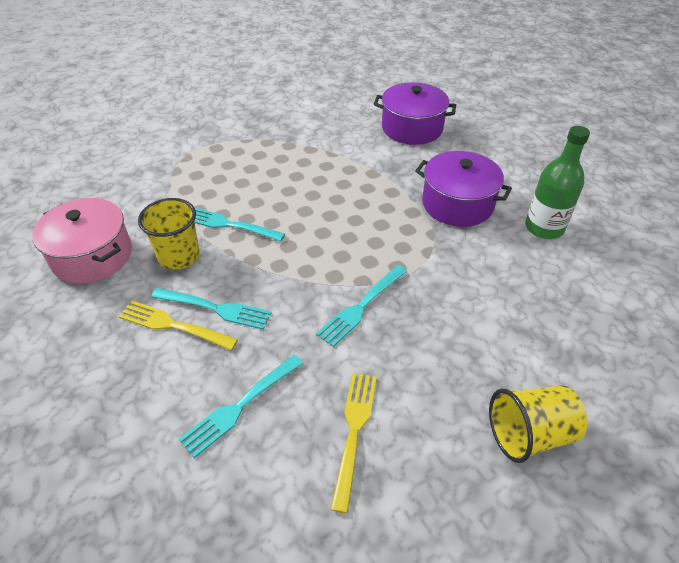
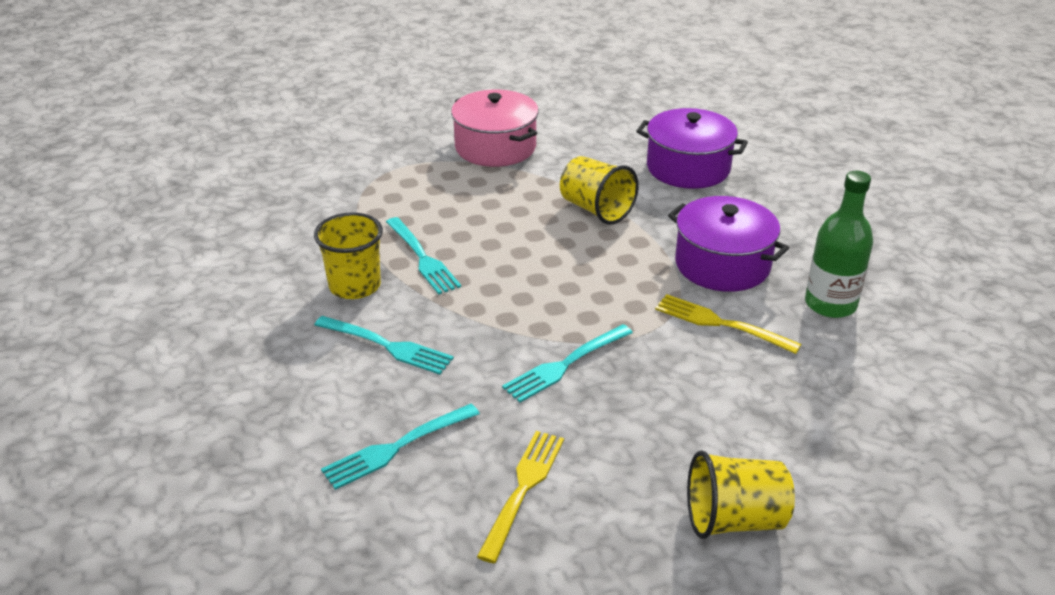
camera: 10 degrees right, 10 degrees down
pink pot [32,198,132,284] -> pink pot moved to [451,90,538,167]
yellow fork [118,301,238,350] -> yellow fork moved to [655,294,802,354]
turquoise fork [195,208,285,242] -> turquoise fork turned 150 degrees counterclockwise [386,217,461,294]
none -> yellow cup [560,156,639,225]

